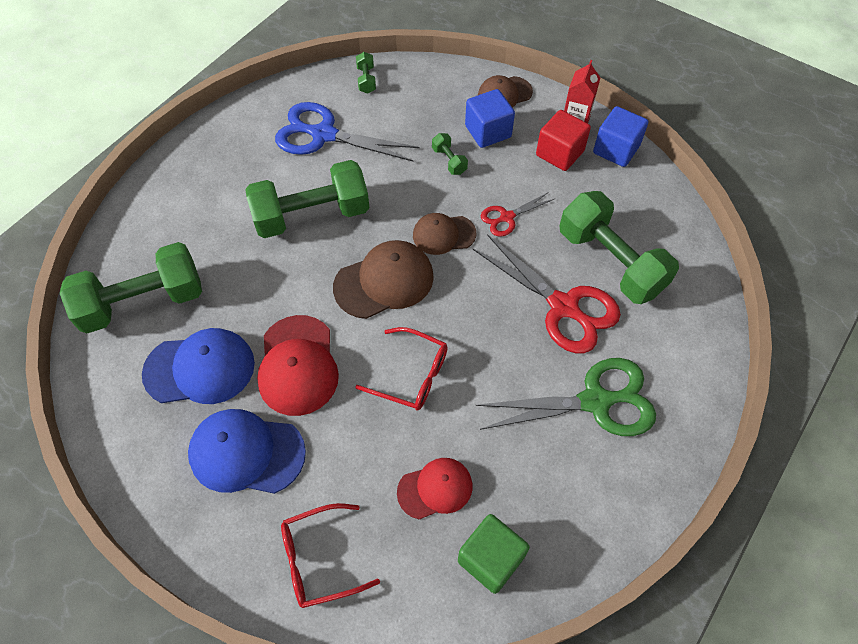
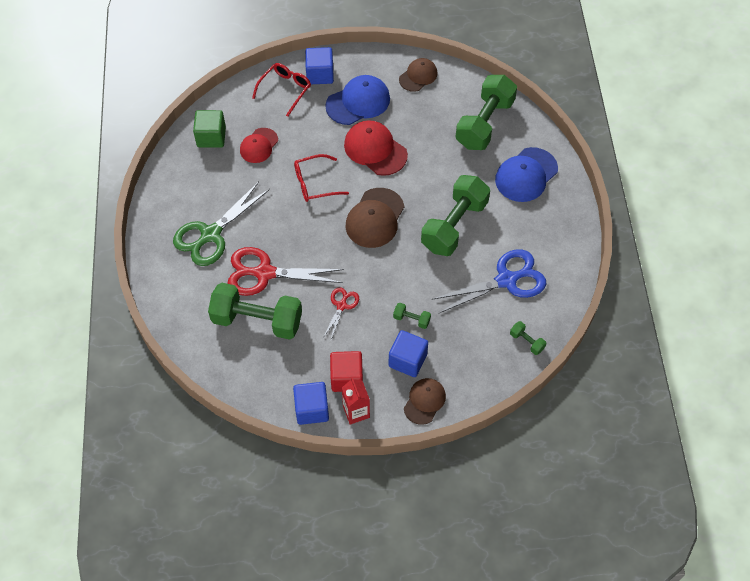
camera: 140 degrees right, 0 degrees up
blue cap [142,328,255,404] -> blue cap moved to [495,147,558,202]
brown cap [413,213,476,255] -> brown cap moved to [399,58,438,92]
none -> blue cube [305,47,334,84]

